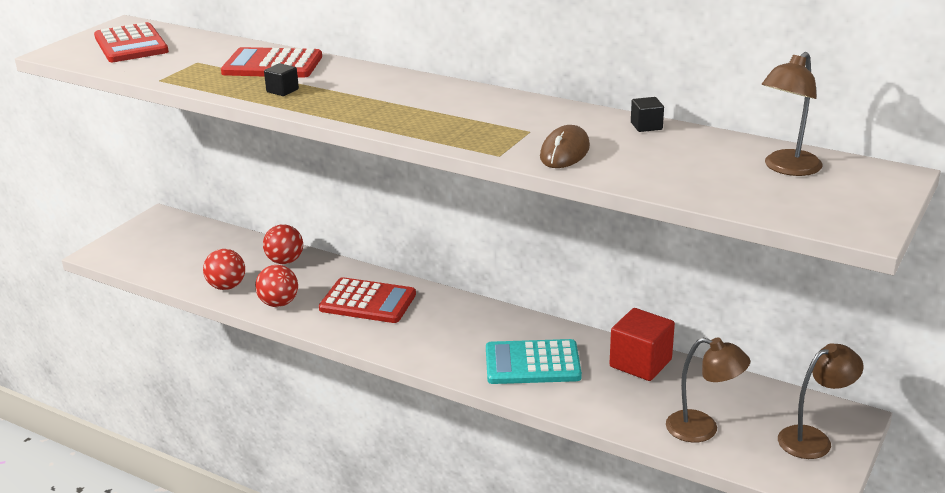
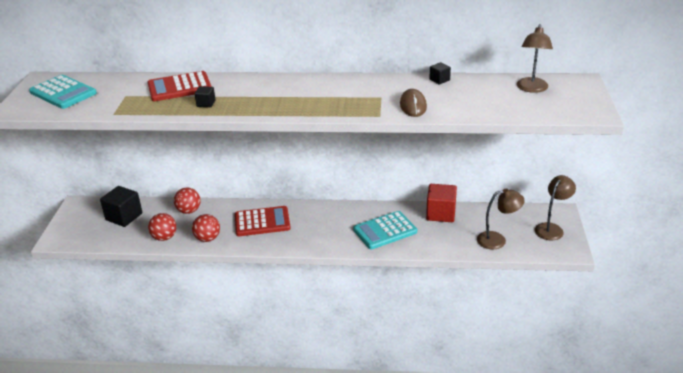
camera: 25 degrees left, 5 degrees up
red calculator [94,22,169,62] -> turquoise calculator [29,75,97,109]
none -> black cube [100,186,142,227]

